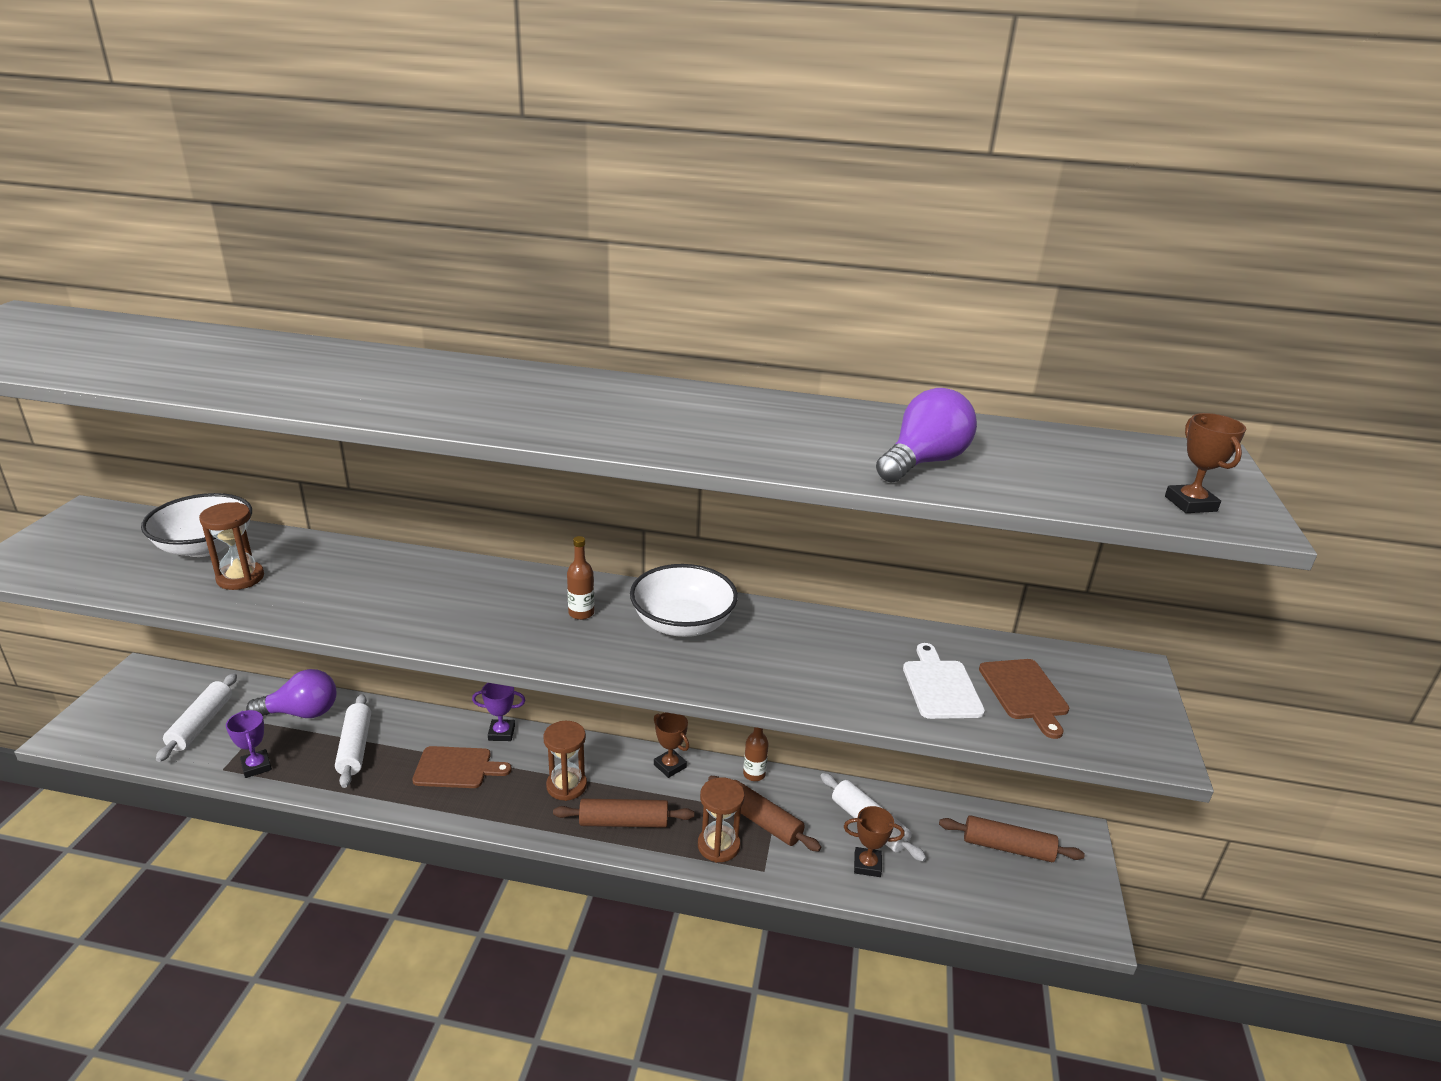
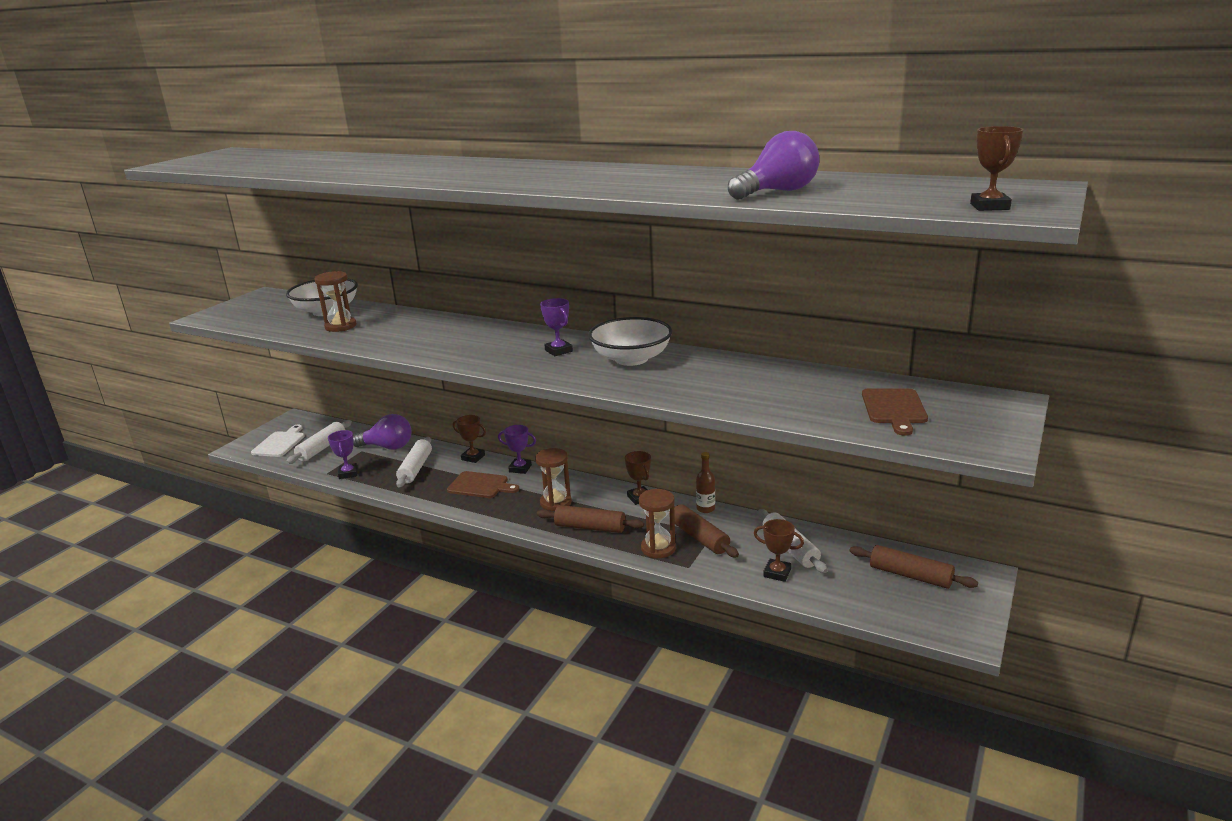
camera: 20 degrees right, 5 degrees down
brown bottle [567,536,594,620] -> purple trophy [540,298,573,356]
white cutting board [903,643,985,719] -> white cutting board moved to [251,425,305,457]
none -> brown trophy [453,415,486,463]

